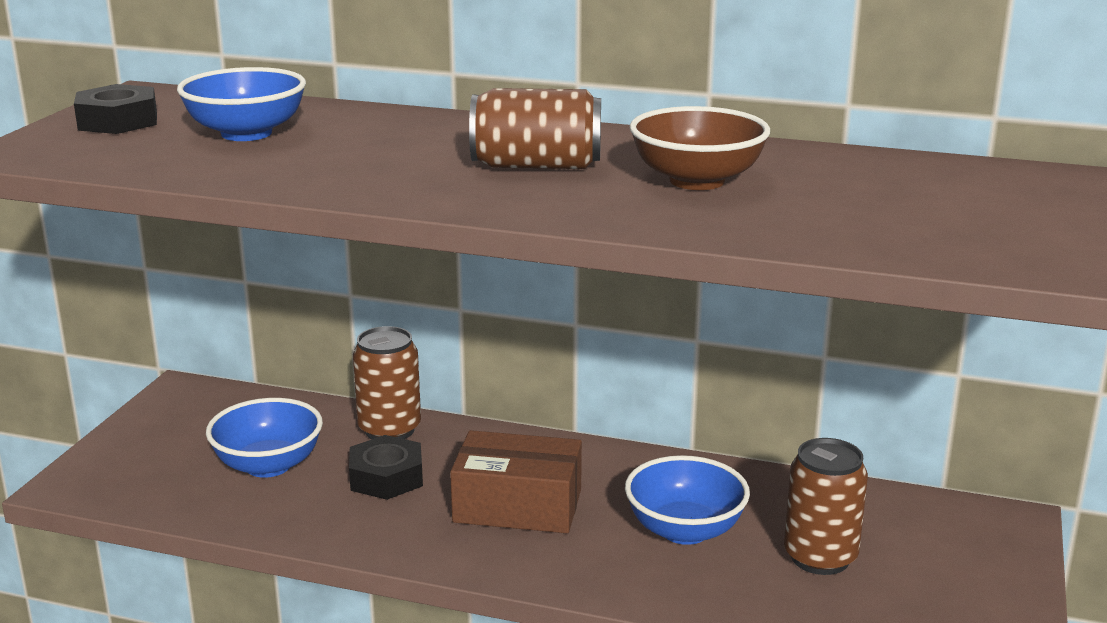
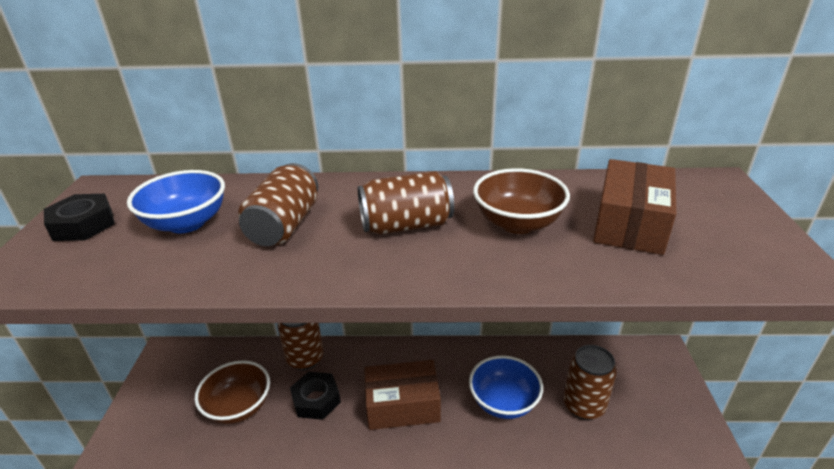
camera: 15 degrees left, 10 degrees up
blue bowl [206,398,323,478] -> brown bowl [195,360,270,424]
none -> brown can [238,163,318,246]
none -> brown box [593,159,676,255]

